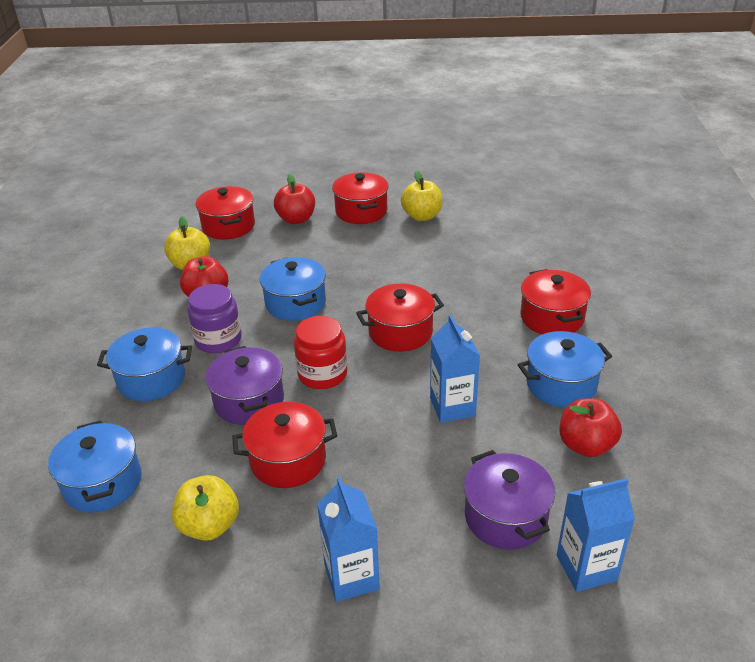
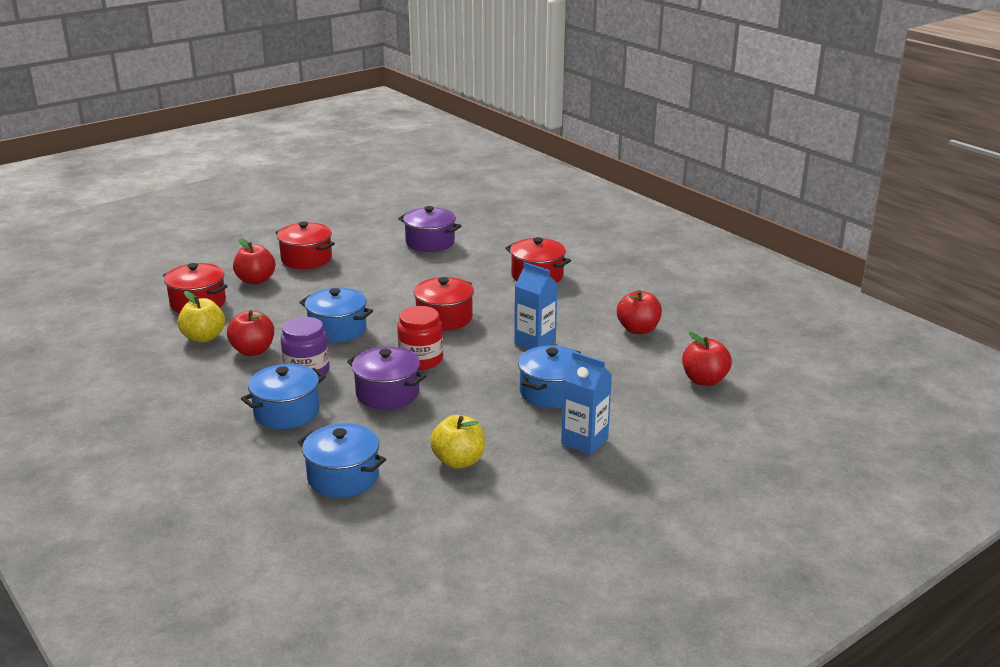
camera: 40 degrees left, 10 degrees down
red pot [232,402,337,488] -> none
yellow apple [401,170,442,221] -> none
purple pot [464,450,555,550] -> purple pot moved to [398,206,461,252]
blue pot [518,331,612,407] -> blue pot moved to [518,345,581,408]
blue carton [557,478,635,592] -> red apple [682,331,732,386]

